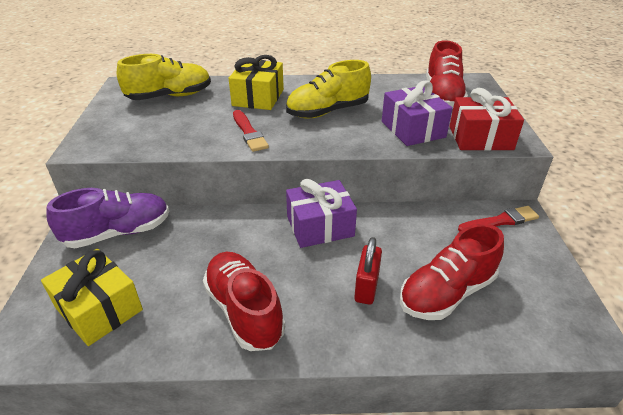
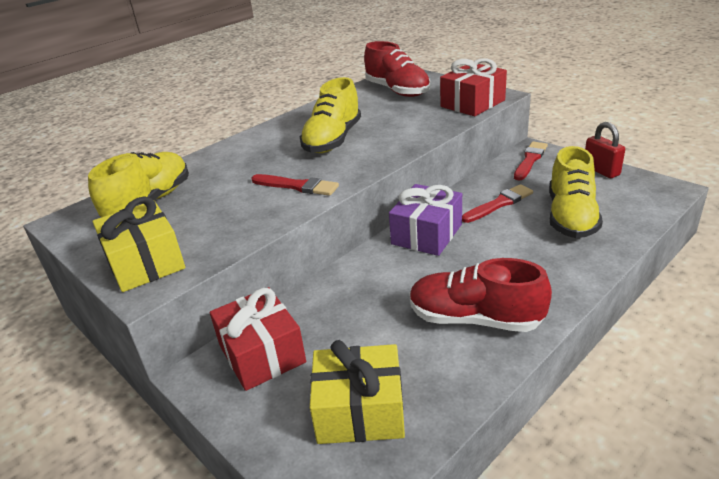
camera: 40 degrees left, 5 degrees down
purple shoe [46,188,169,248] -> red gift [210,287,306,391]
yellow gift [228,55,284,110] -> yellow gift moved to [93,197,185,292]
red padlock [354,237,382,305] -> red padlock moved to [585,122,625,178]
purple gift [382,81,453,146] -> none
red shoe [400,224,504,320] -> yellow shoe [549,146,603,238]
none -> red brush [462,184,533,223]

